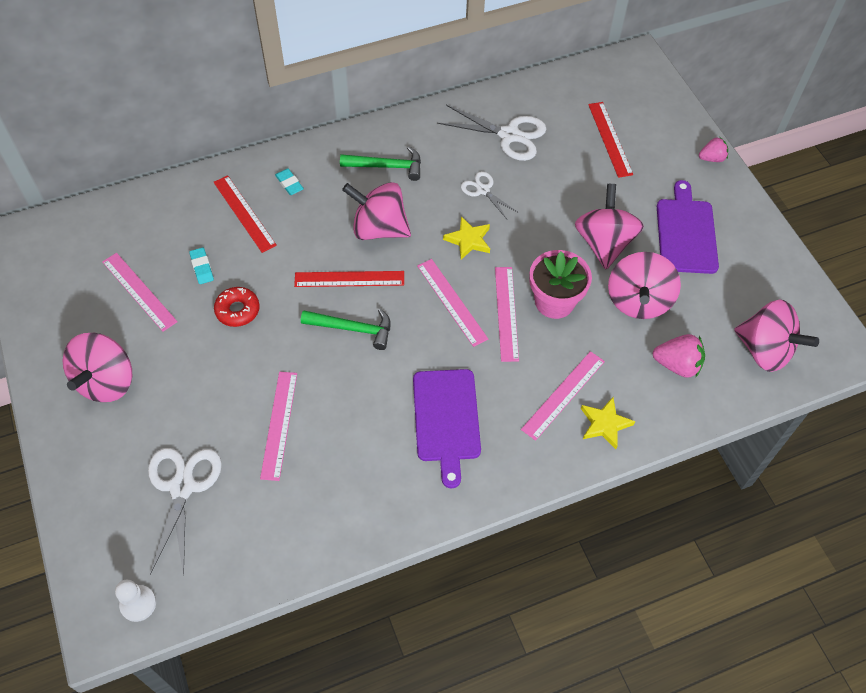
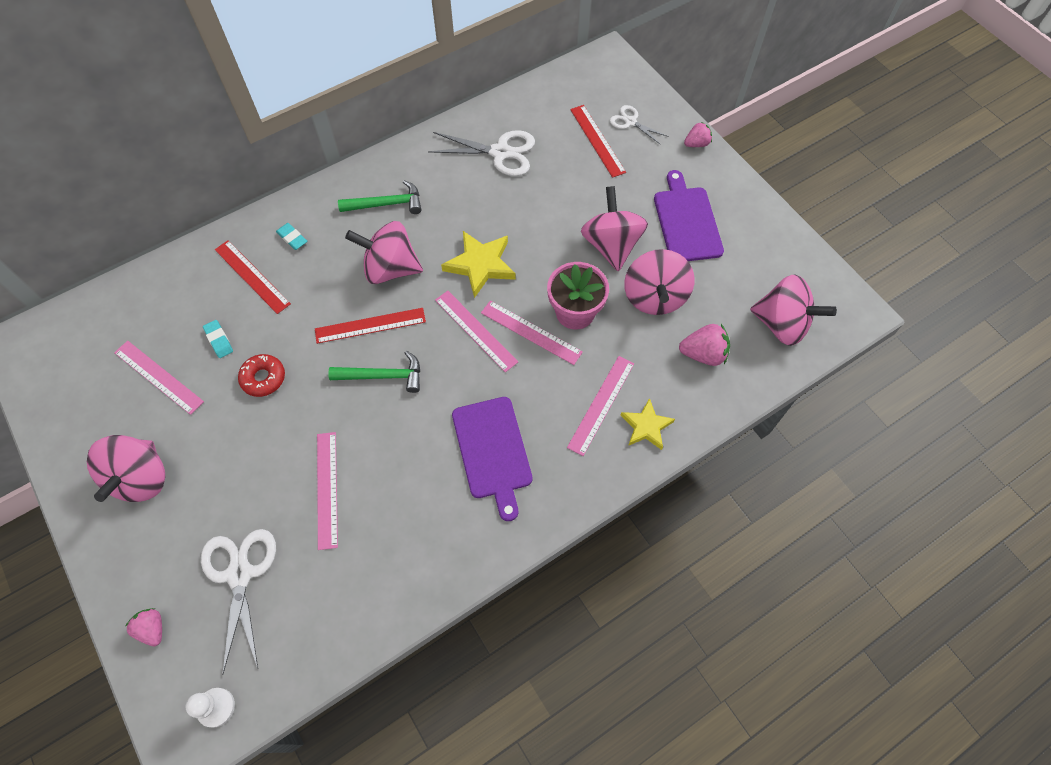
camera: 10 degrees left, 5 degrees up
yellow star [443,216,490,260] -> yellow star [441,231,516,298], size x1.52
white scissors [461,171,517,219] -> white scissors moved to [610,105,667,144]
pink ruler [495,267,519,362] -> pink ruler turned 45 degrees counterclockwise [481,301,583,365]
none -> pink strawberry [125,608,162,647]

